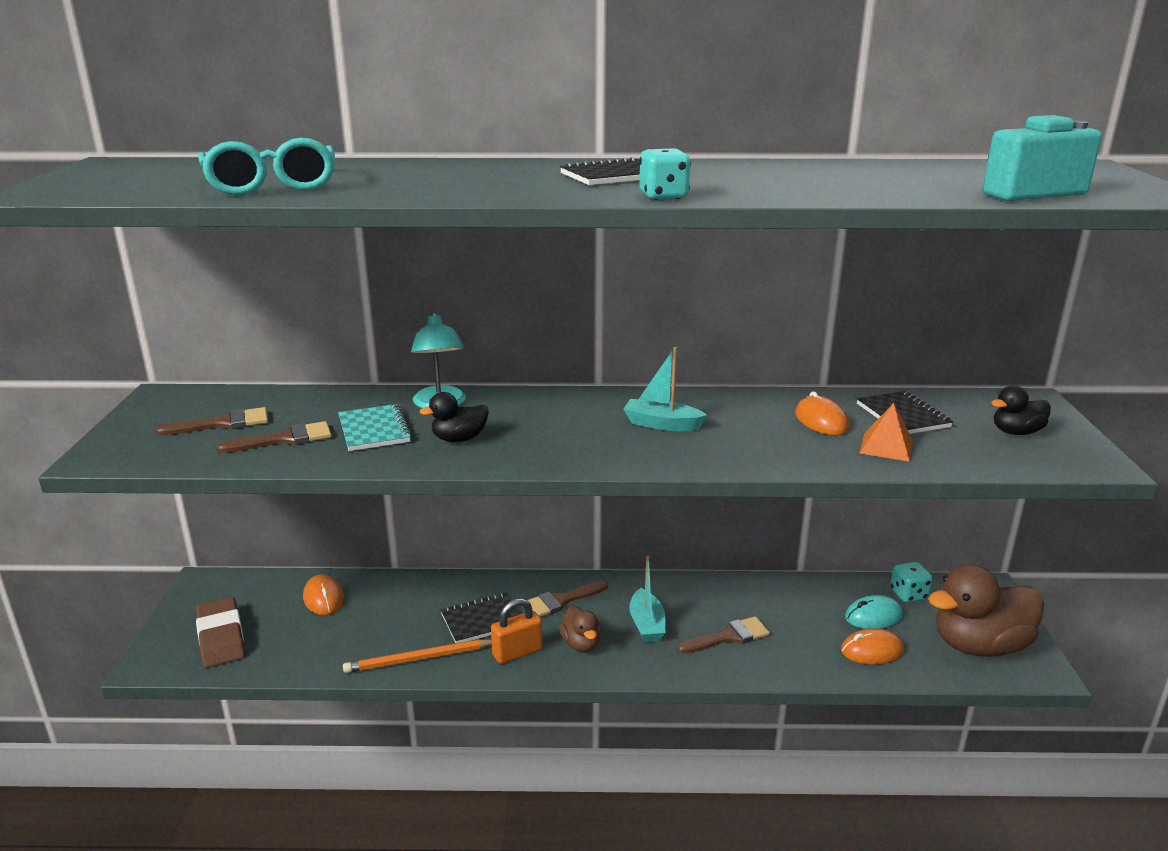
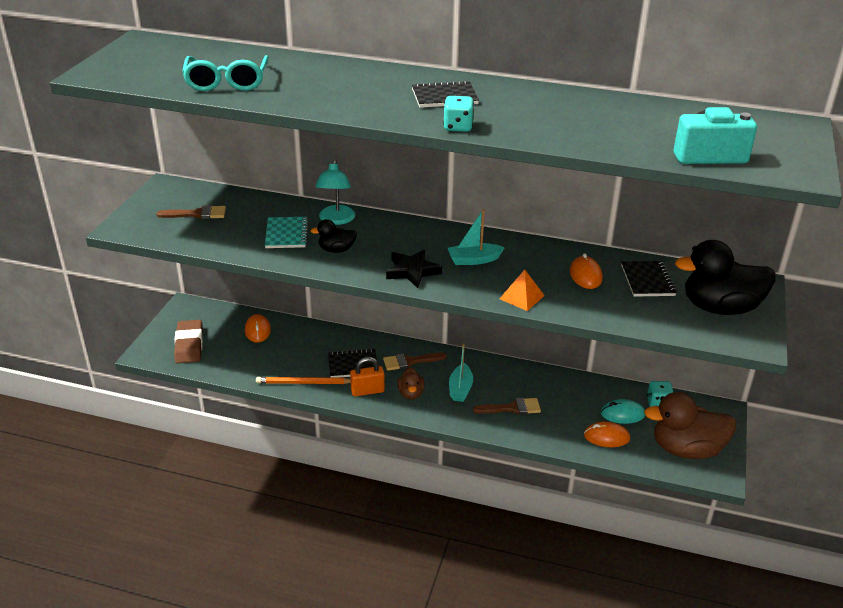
camera: 15 degrees right, 10 degrees up
brown brush [217,421,332,453] -> none
turquoise boat [623,347,707,431] -> turquoise boat turned 45 degrees counterclockwise [448,209,505,265]
orange pyramid [859,403,913,462] -> orange pyramid moved to [500,270,545,311]
black duck [991,385,1051,435] -> black duck [675,240,776,315], size x2.04
none -> black star [386,249,442,288]

